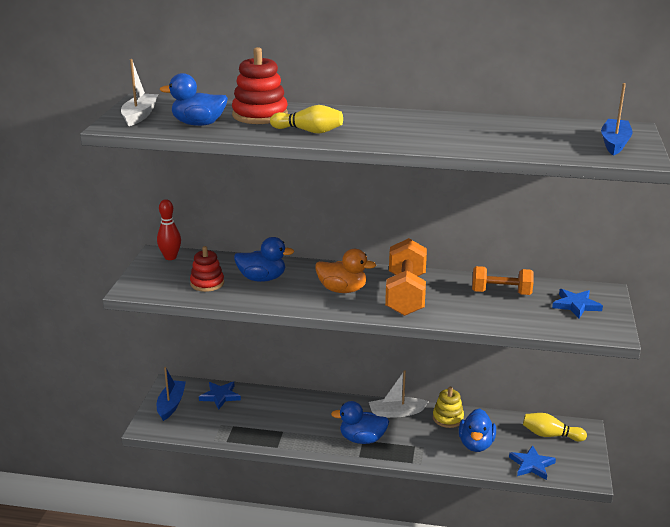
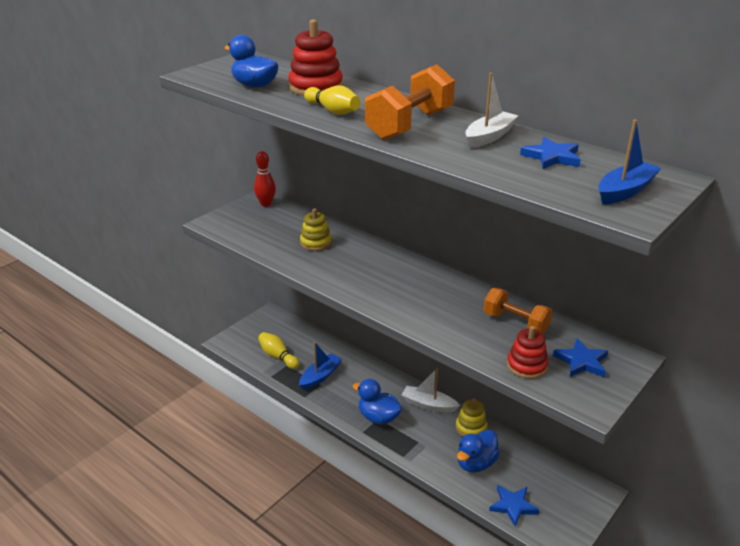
camera: 30 degrees right, 5 degrees up
white boat [121,59,158,126] -> white boat moved to [465,73,519,148]
blue boat [157,367,186,421] -> blue boat moved to [299,342,342,390]
red stacking toy [190,246,224,292] -> red stacking toy moved to [507,326,548,379]
blue star [199,382,241,409] -> blue star moved to [520,137,581,169]
blue duck [234,237,295,282] -> yellow stacking toy [300,208,332,251]
orange duck [315,249,376,293] -> none
orange dumbbell [385,238,427,316] -> orange dumbbell moved to [365,64,455,140]
yellow bowling pin [523,413,587,441] -> yellow bowling pin moved to [258,332,299,369]

